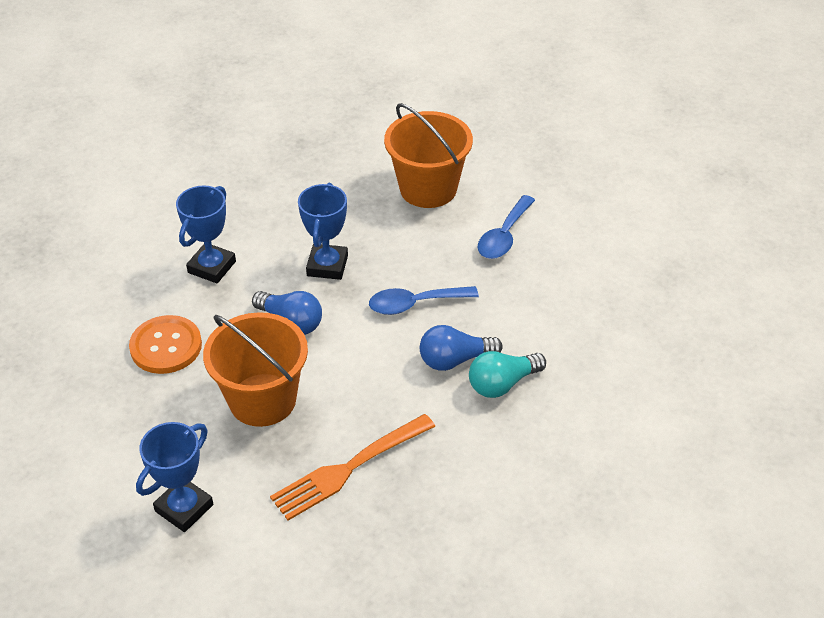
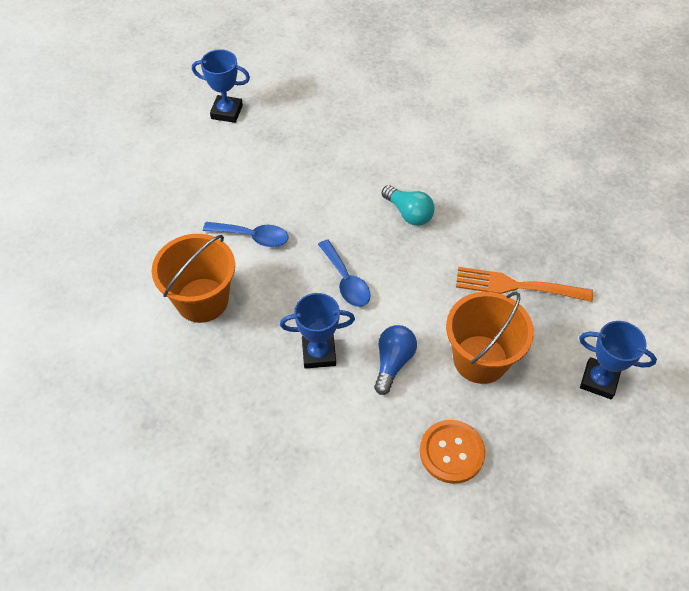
camera: 105 degrees left, 10 degrees up
blue trophy [176,185,236,283] -> blue trophy moved to [192,49,250,123]
orange fork [270,414,436,521] -> orange fork turned 150 degrees clockwise [456,267,593,302]
blue light bulb [420,325,503,371] -> none

